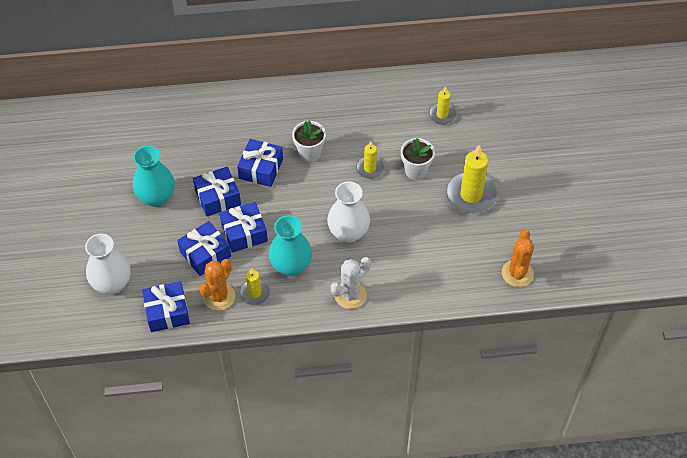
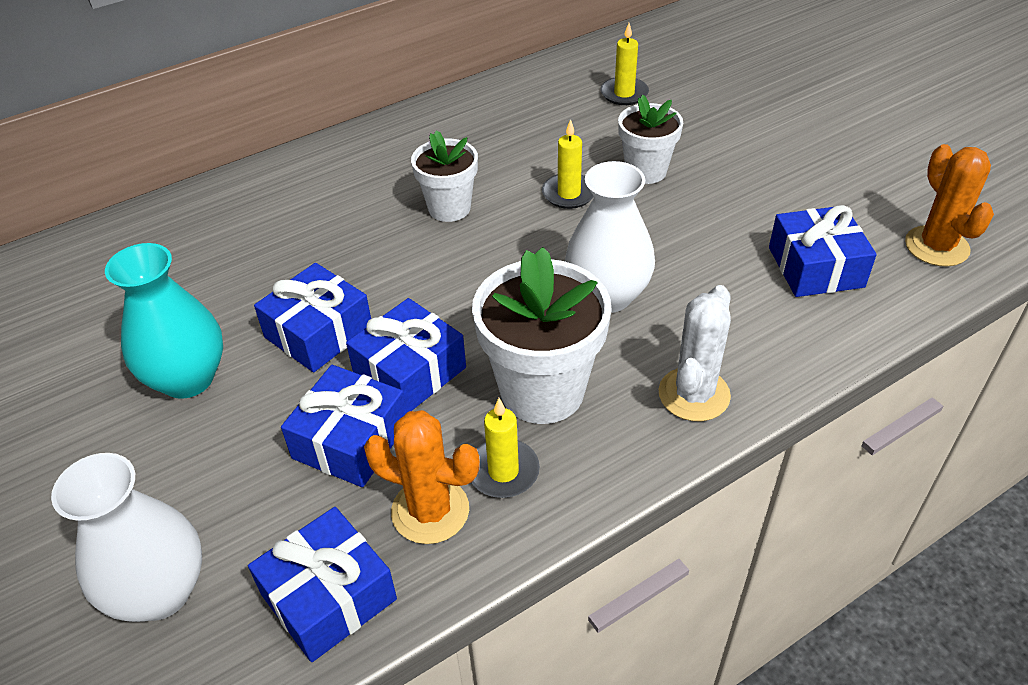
camera: 25 degrees left, 10 degrees down
orange cactus [199,259,235,311] -> orange cactus turned 75 degrees counterclockwise [364,410,480,544]
blue gift [237,139,283,187] -> blue gift moved to [769,205,877,297]
turquoise vase [268,215,312,276] -> white flower pot [472,247,611,424]
yellow candle [446,145,498,214] -> none

